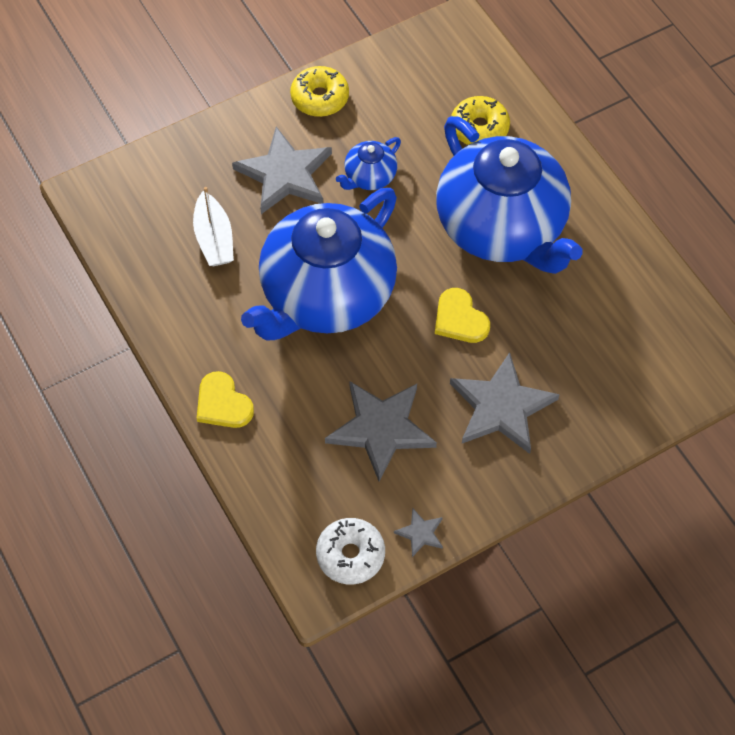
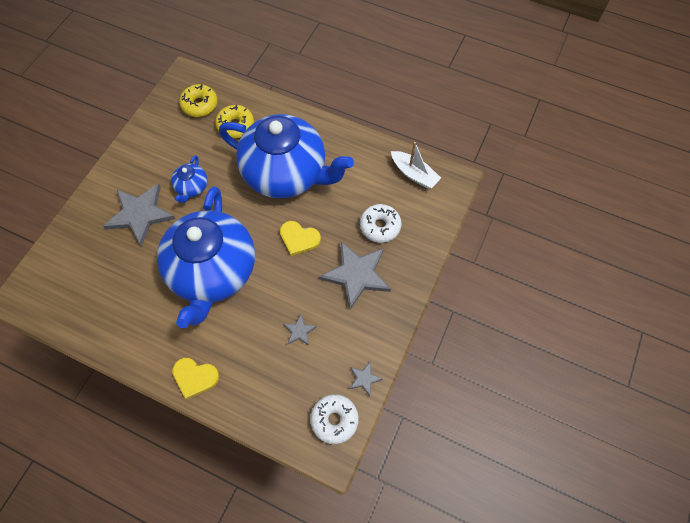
camera: 35 degrees left, 5 degrees up
white boat [193,187,234,266] -> white boat moved to [391,142,441,189]
yellow donut [290,66,349,117] -> yellow donut moved to [179,84,217,117]
grey star [325,381,437,482] -> grey star [283,315,317,346], size x0.45
none -> white donut [360,204,402,243]

